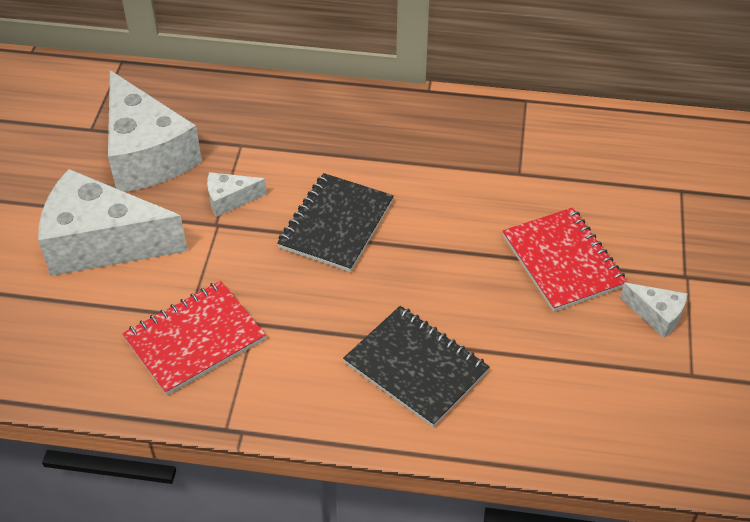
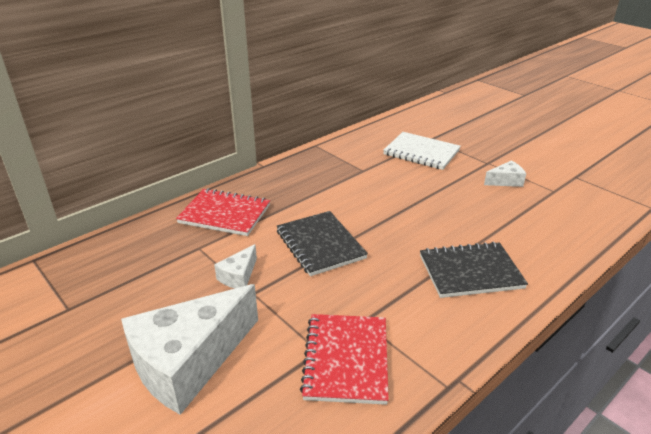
camera: 50 degrees left, 15 degrees down
white cheese [108,70,202,192] -> none
red notebook [503,208,627,312] -> red notebook moved to [176,188,270,236]
none -> white notebook [383,132,461,170]

